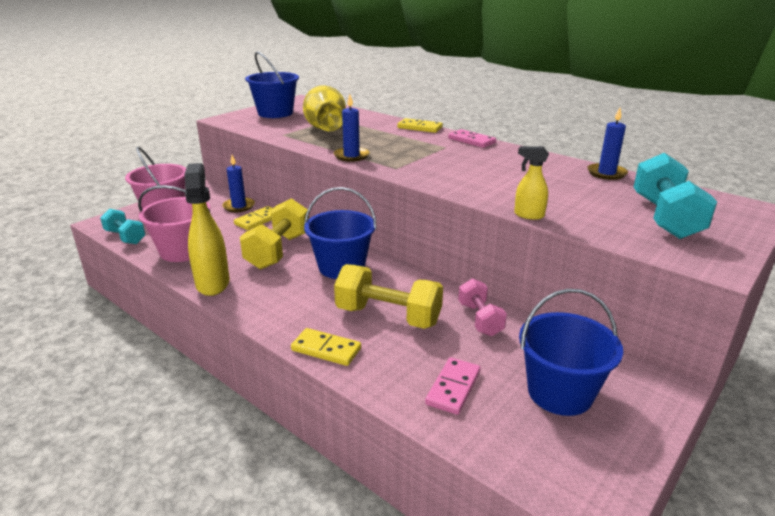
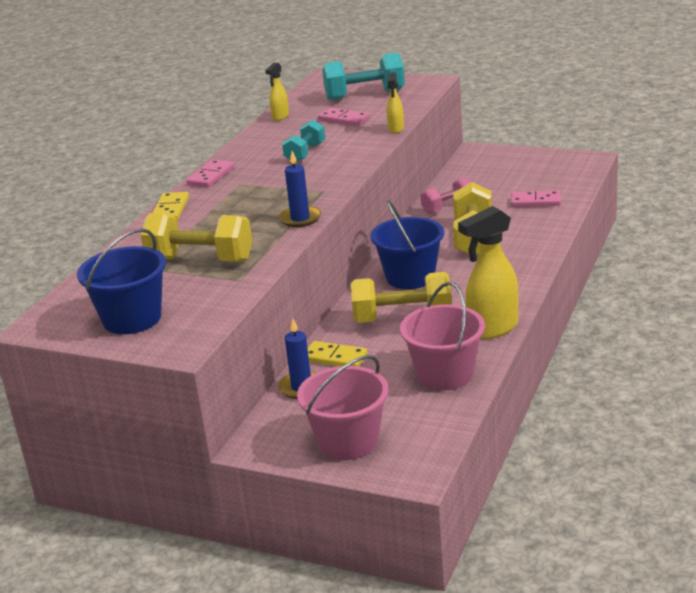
camera: 105 degrees left, 0 degrees up
turquoise dumbbell [100,209,145,244] -> turquoise dumbbell moved to [282,120,325,162]
yellow domino [291,328,361,366] -> none
yellow vase [303,85,346,131] -> yellow dumbbell [141,213,252,262]
blue bucket [519,289,623,416] -> none
blue candle [587,108,628,180] -> yellow spray bottle [266,63,289,121]
none -> pink domino [318,107,370,126]

